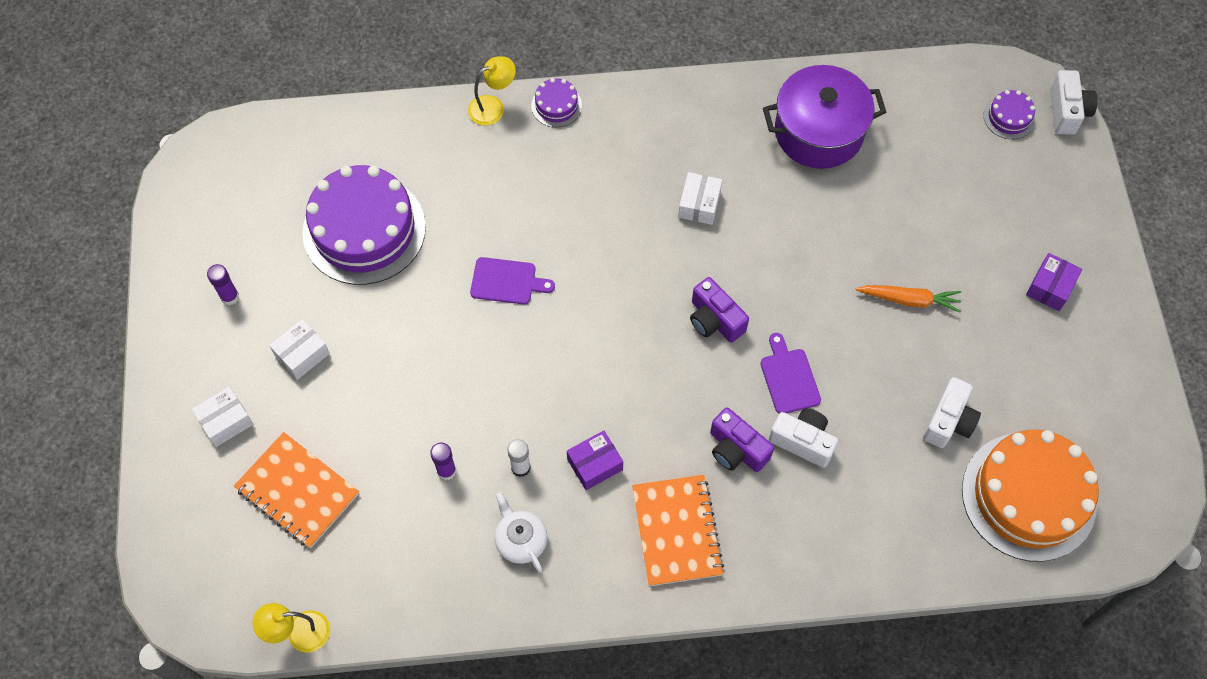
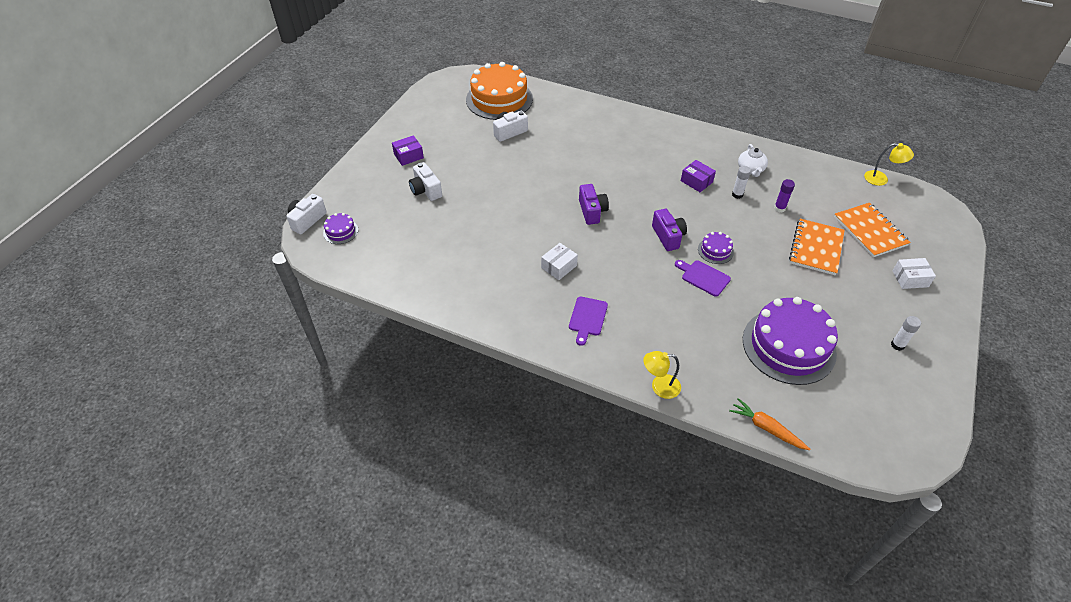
camera: 150 degrees left, 15 degrees down
purple glue stick [207,264,239,305] -> white glue stick [891,316,921,351]
white box [269,319,330,380] -> none
purple cake [531,78,582,127] -> purple cake moved to [698,232,734,264]
purple box [567,431,623,490] -> purple box turned 45 degrees clockwise [681,160,716,192]
orange notebook [632,475,724,586] -> orange notebook moved to [789,219,845,275]
purple camera [710,407,774,472] -> purple camera moved to [652,209,687,251]
purple cutting board [761,333,821,414] -> purple cutting board moved to [569,297,608,346]
purple pot [763,65,886,169] -> none
white camera [769,408,838,468] -> white camera moved to [409,162,442,201]
orange carrot [856,285,961,313] -> orange carrot moved to [729,398,810,450]

